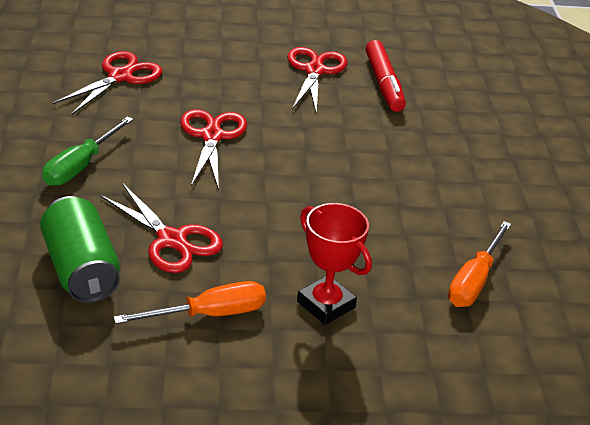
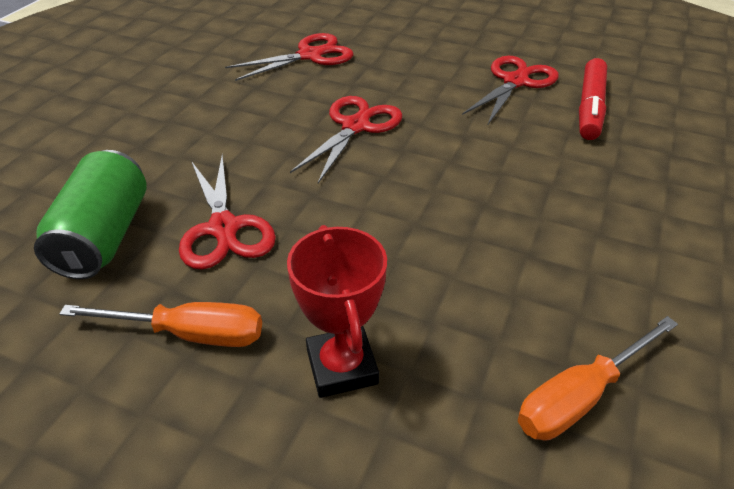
camera: 30 degrees right, 5 degrees up
green screwdriver [42,116,133,186] -> none

